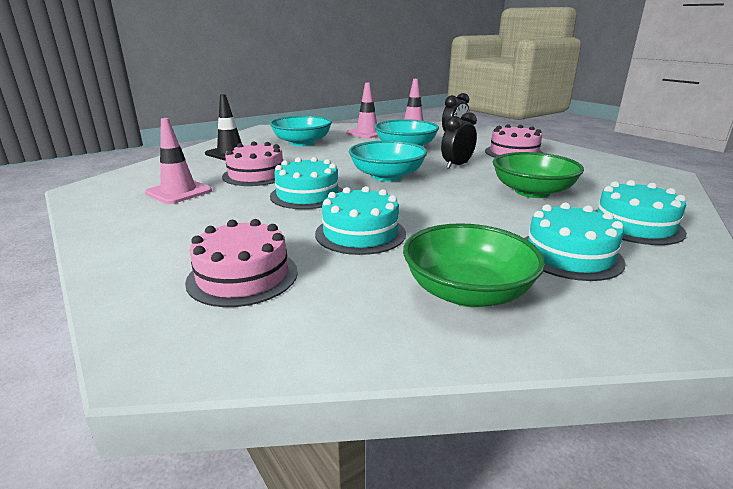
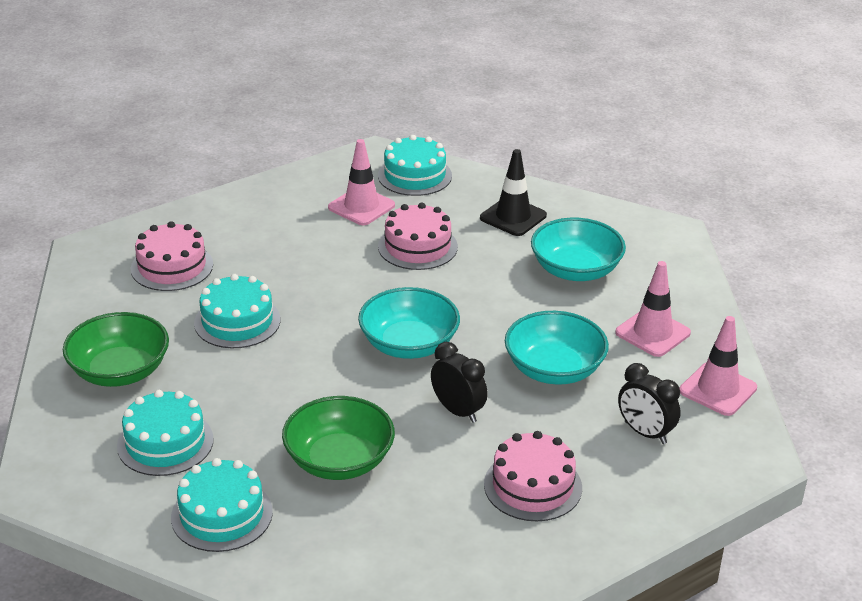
camera: 90 degrees right, 10 degrees up
turquoise cake [270,157,343,209] -> turquoise cake moved to [378,135,452,196]

